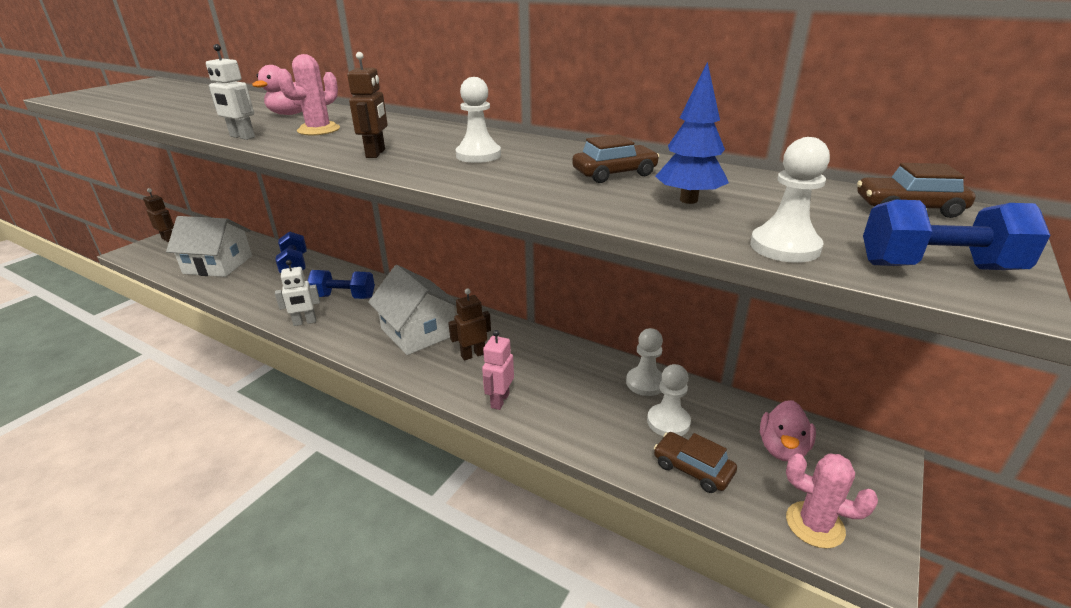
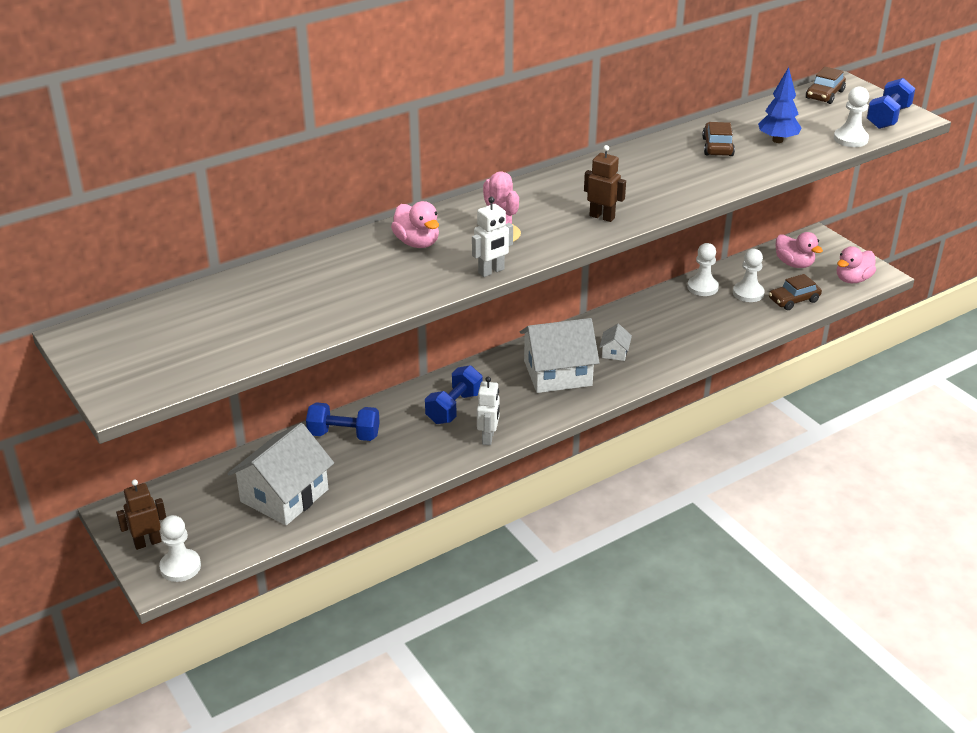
camera: 65 degrees left, 5 degrees up
brown robot [448,289,491,361] -> white house [599,324,632,361]
white pawn [456,77,501,163] -> white pawn moved to [159,515,201,582]
pink robot [482,330,514,410] -> none
pink cactus [786,454,878,549] -> pink duck [837,246,876,283]

